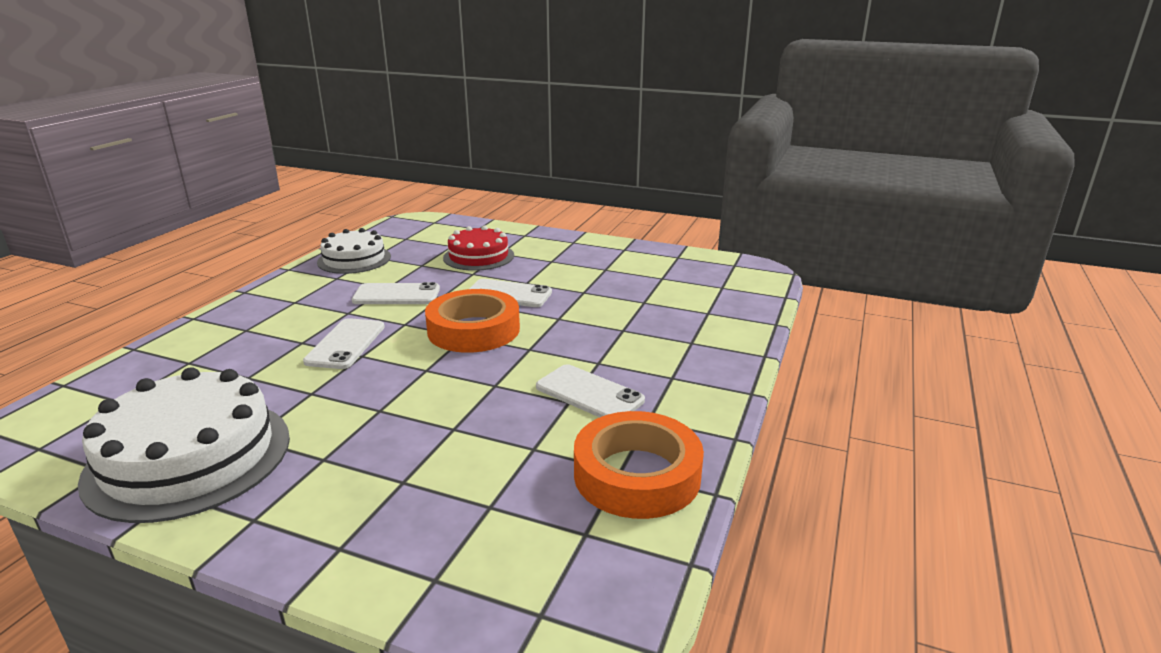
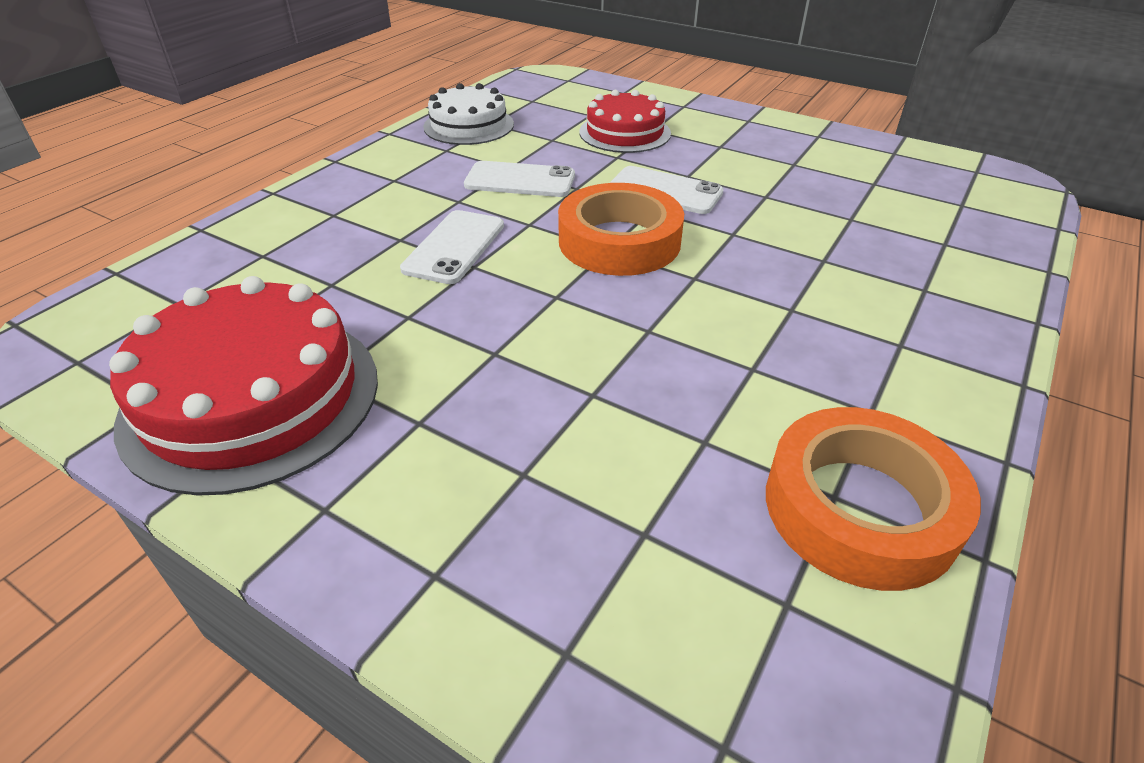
camera: 10 degrees right, 15 degrees up
white cake [78,367,290,523] -> red cake [109,276,378,496]
white phone [536,364,645,417] -> none

